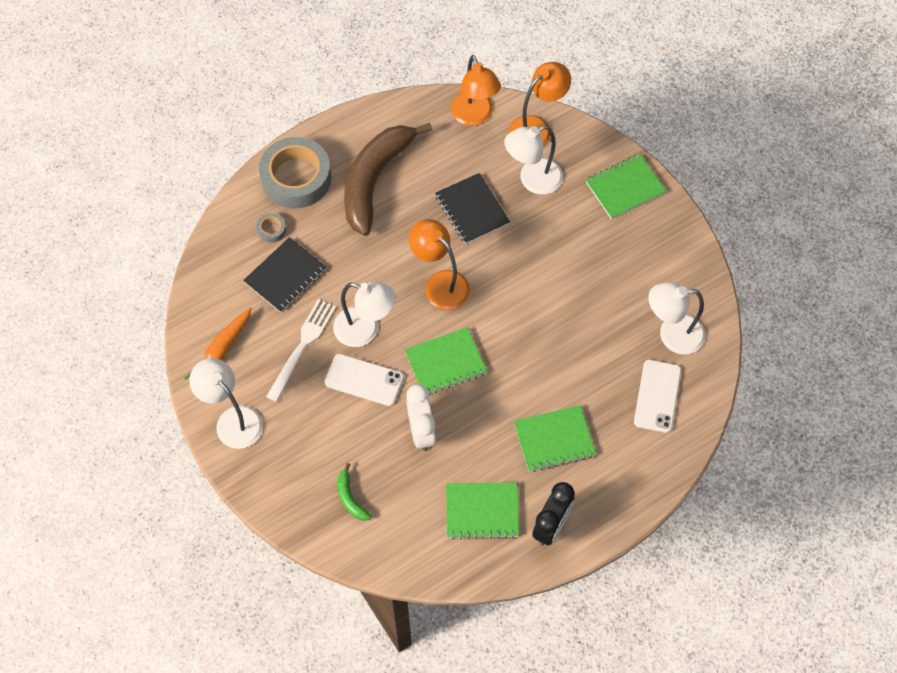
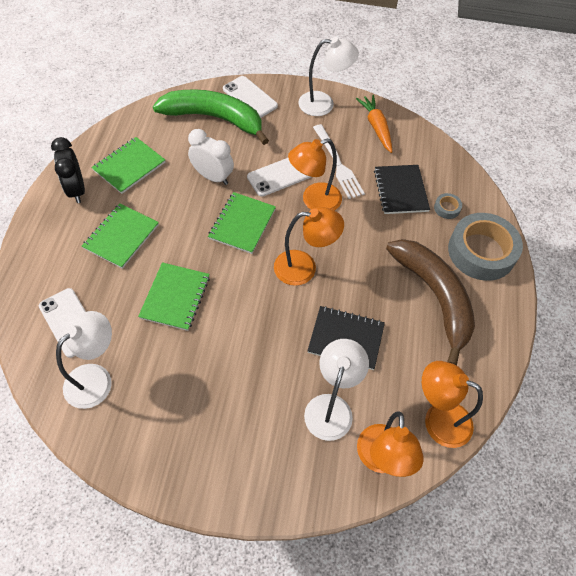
camera: 130 degrees right, 5 degrees down
white lamp [333,281,396,347] -> orange lamp [288,139,342,211]
green banana [337,463,372,521] -> green banana [153,89,269,145], size x2.50
green notebook [586,154,667,219] -> green notebook moved to [138,262,210,331]
none -> white phone [223,76,278,118]

